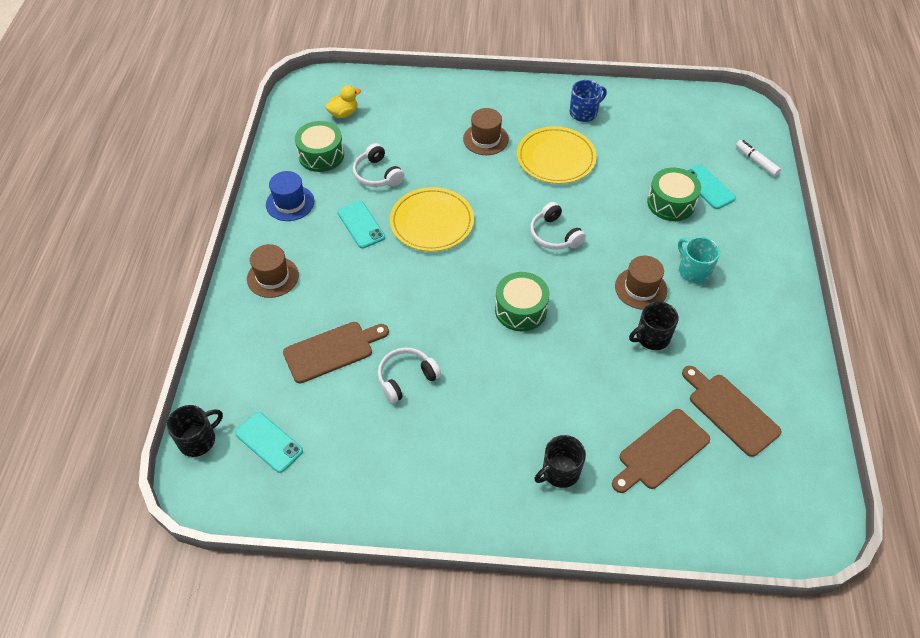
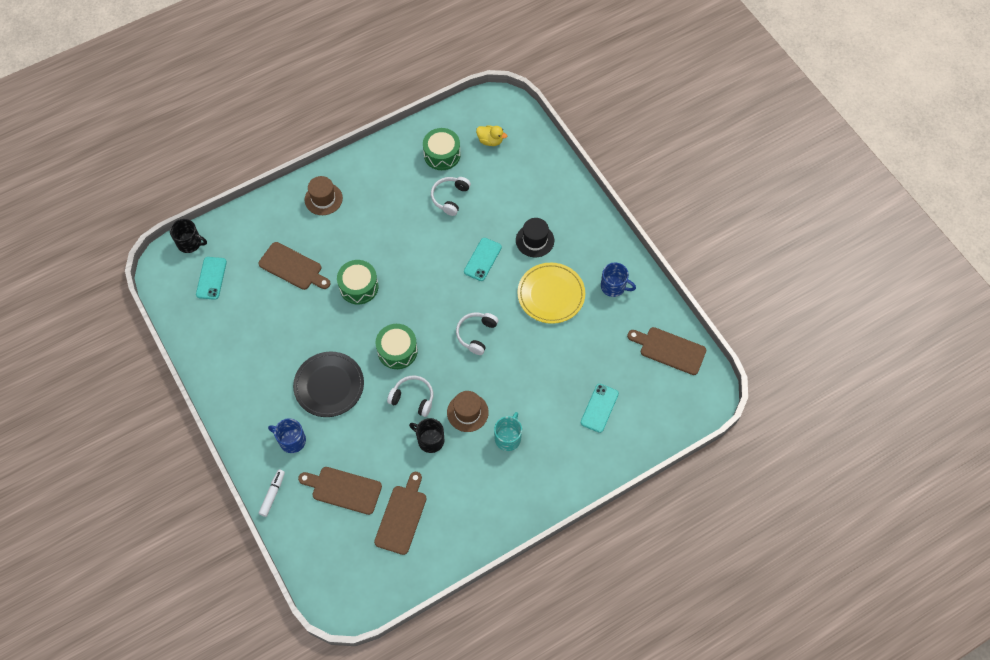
camera: 55 degrees right, 10 degrees up
blue hat [266,171,314,221] -> none
turquoise phone [337,201,385,249] -> turquoise phone moved to [464,238,502,281]
white headphones [378,348,441,403] -> white headphones moved to [387,376,433,417]
yellow plate [390,187,474,252] -> none
brown hat [463,108,509,155] -> black hat [516,218,554,257]
black mug [535,435,586,488] -> blue mug [268,418,306,453]
green drum [647,168,701,221] -> green drum moved to [337,260,378,304]
white marker [736,140,781,177] -> white marker moved to [259,470,285,517]
none -> black plate [293,352,364,417]
none -> brown cutting board [627,327,706,375]

